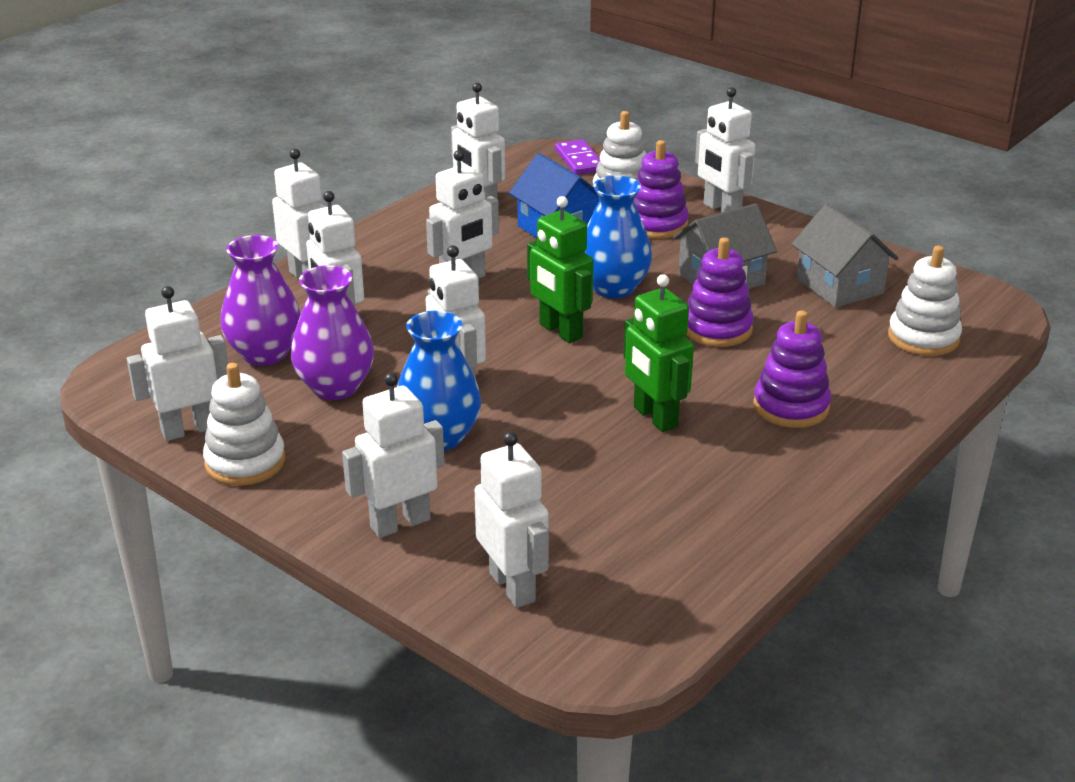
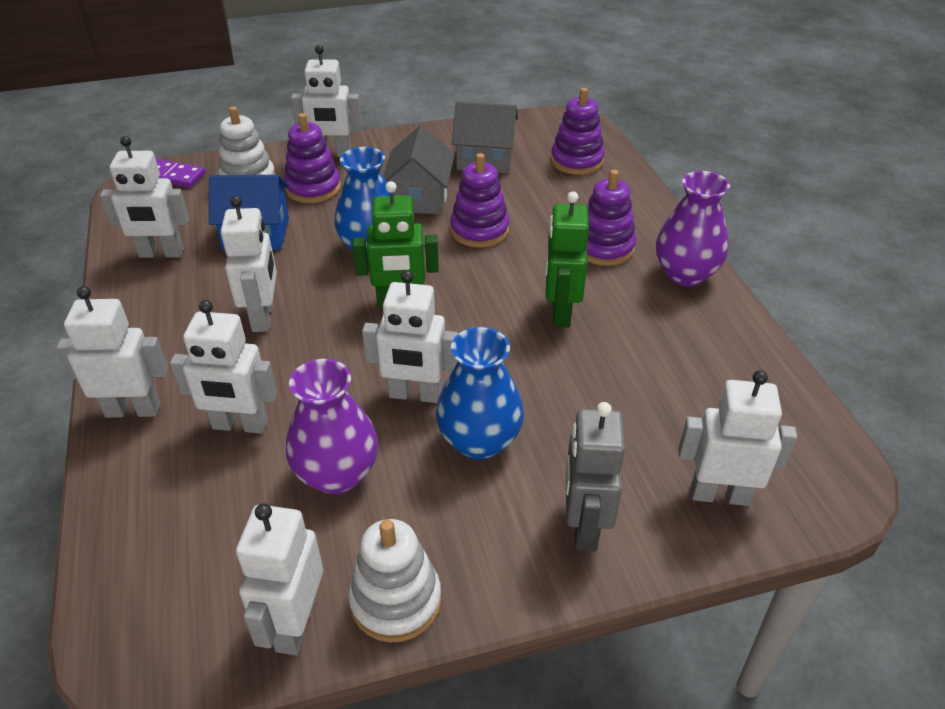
camera: 55 degrees left, 10 degrees up
purple vase [220,235,301,366] -> purple vase moved to [656,171,730,287]
white robot [342,373,445,538] -> grey robot [566,402,625,551]
green robot [623,274,694,432] -> green robot turned 90 degrees clockwise [546,191,589,327]
white stacking toy [888,246,962,356] -> purple stacking toy [551,88,605,175]

